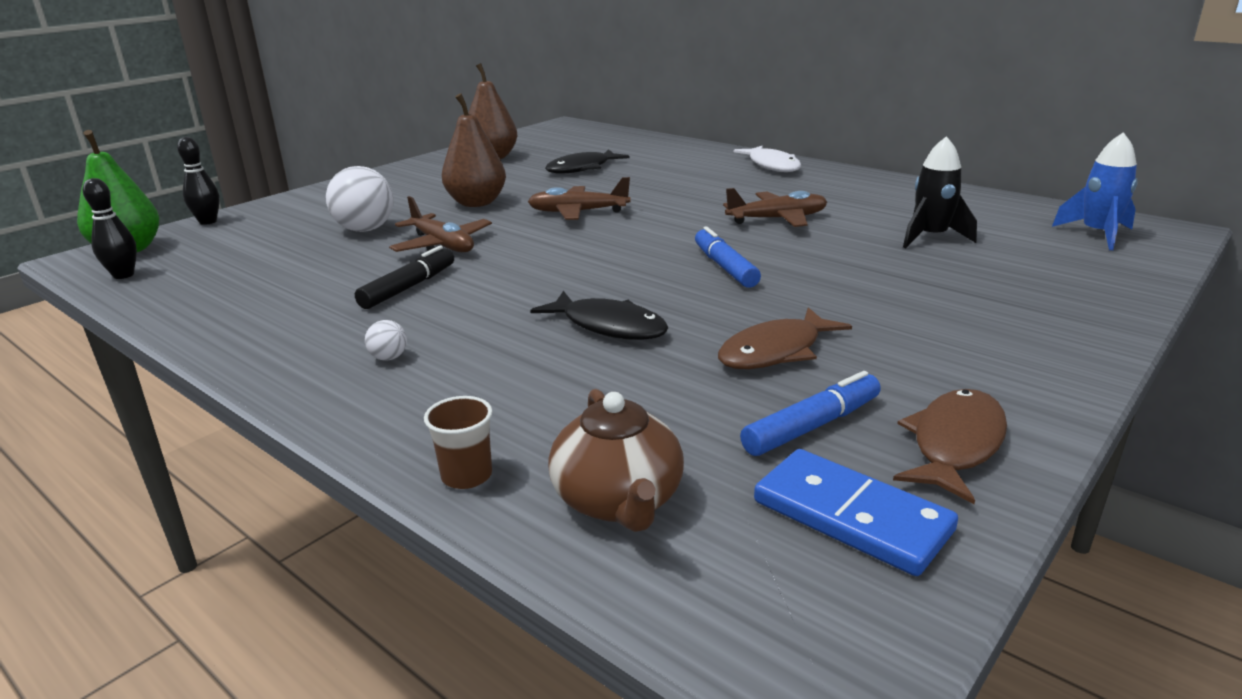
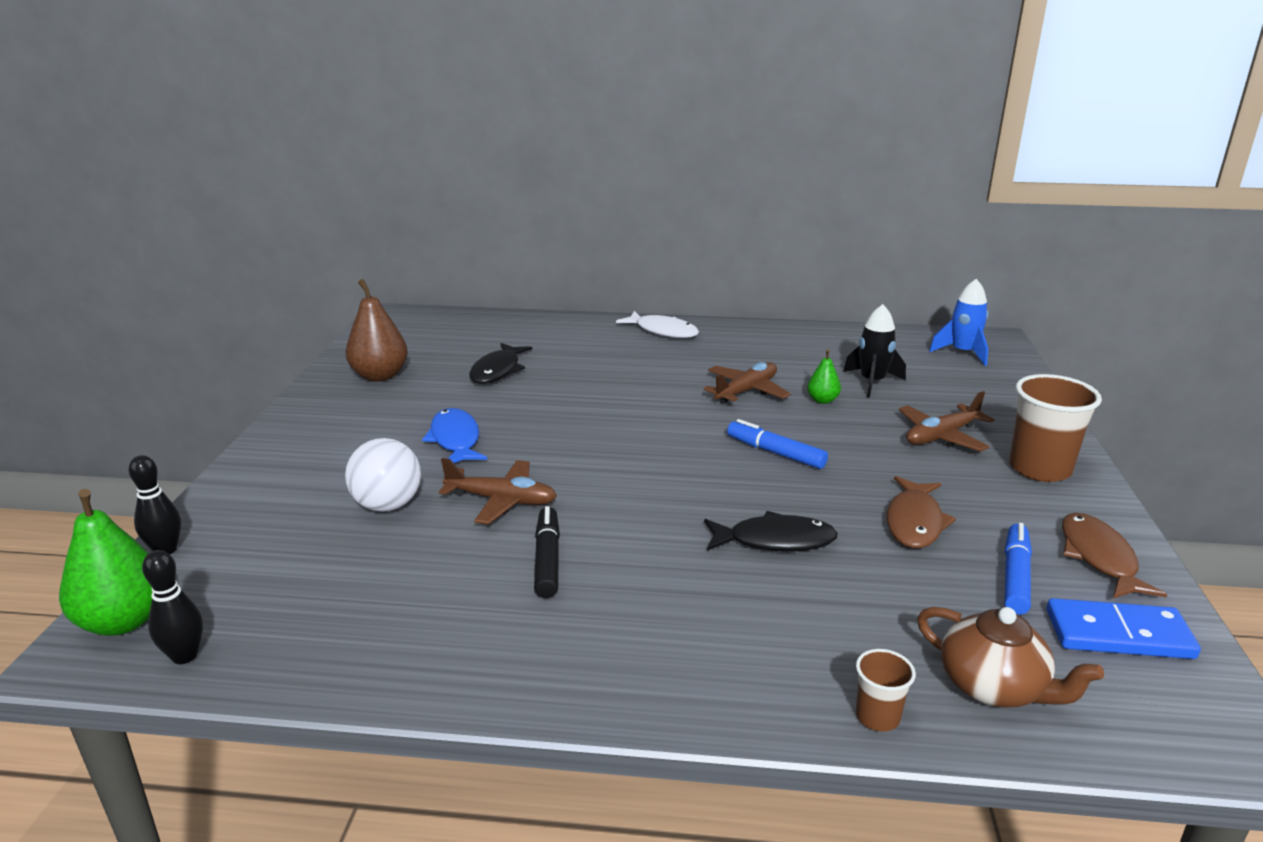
camera: 35 degrees left, 0 degrees up
white ball [365,320,407,361] -> none
brown pear [442,93,506,207] -> blue fish [422,408,487,463]
brown plane [528,177,631,220] -> brown plane moved to [899,391,994,452]
none -> green pear [807,349,841,404]
none -> brown cup [1009,374,1102,482]

